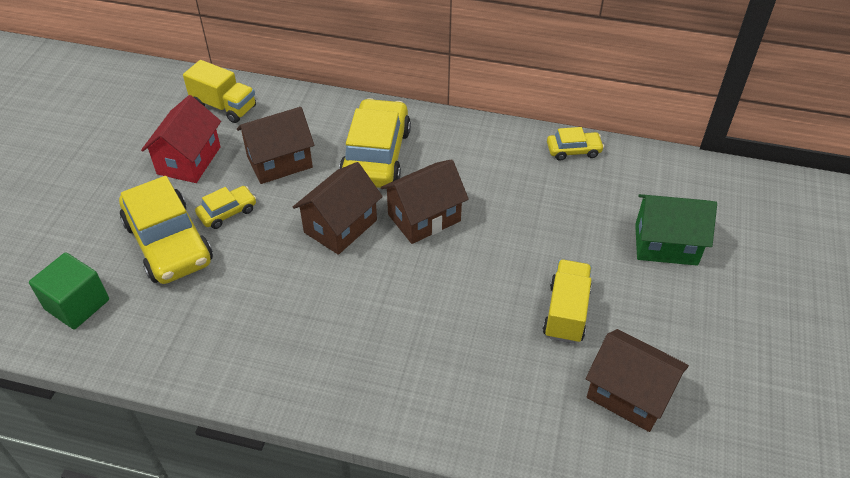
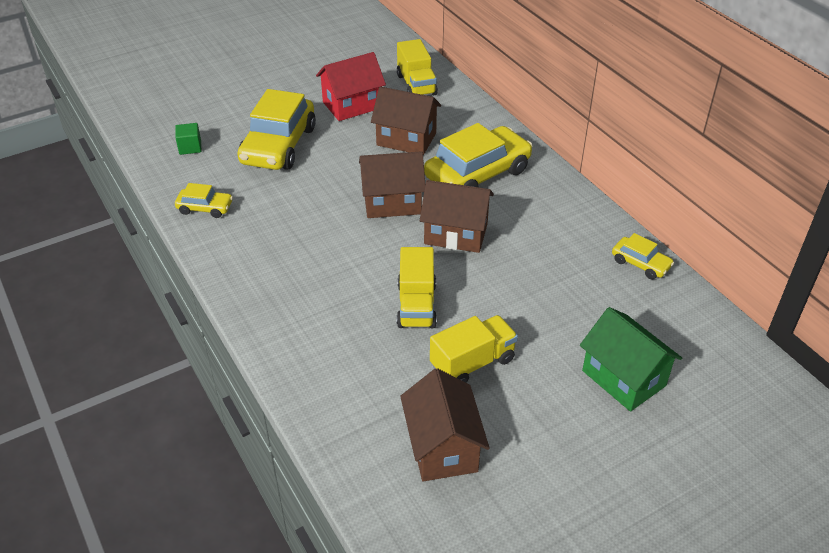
camera: 45 degrees right, 5 degrees down
green cube [29,252,109,329] -> green cube [175,123,201,155], size x0.59
yellow car [195,186,256,229] -> yellow car moved to [175,183,233,218]
none -> yellow truck [397,247,437,328]

